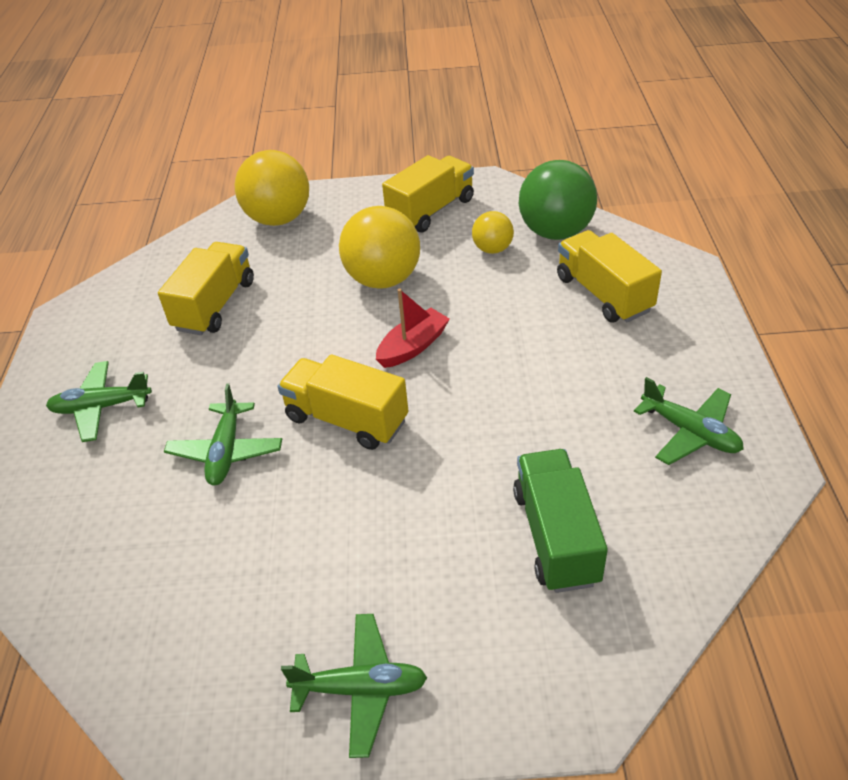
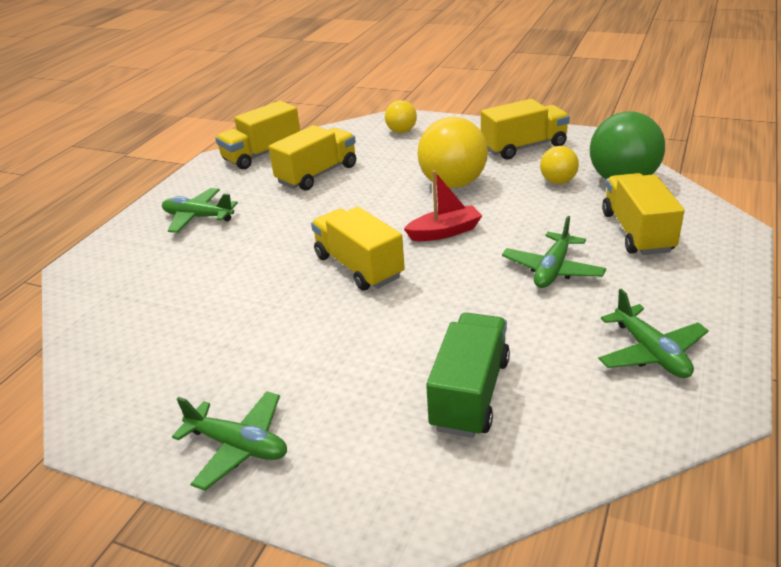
camera: 25 degrees right, 10 degrees down
green plane [164,383,282,486] -> green plane moved to [502,216,606,288]
yellow ball [235,150,309,226] -> yellow ball [385,100,417,133], size x0.54
none -> yellow truck [215,101,300,170]

